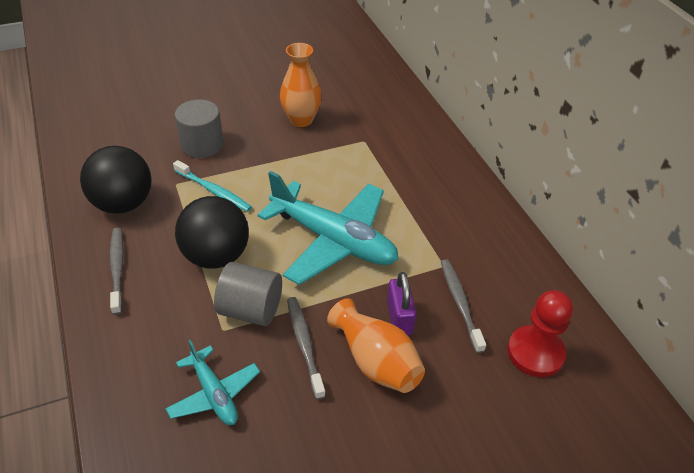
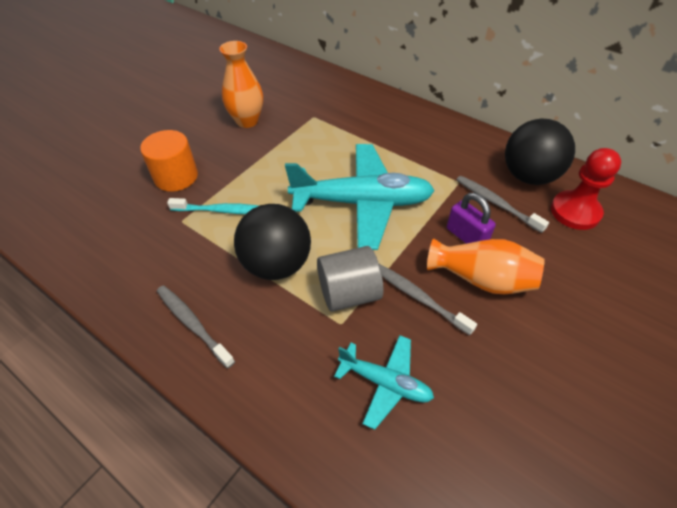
camera: 30 degrees left, 5 degrees up
black ball [80,146,152,214] -> black ball moved to [505,119,575,185]
grey cylinder [175,100,223,158] -> orange cylinder [140,130,198,192]

